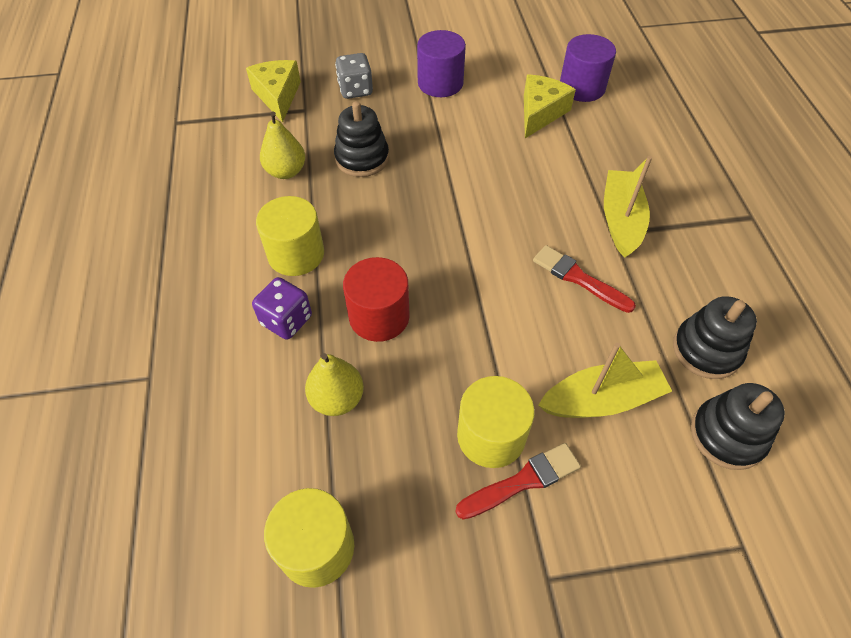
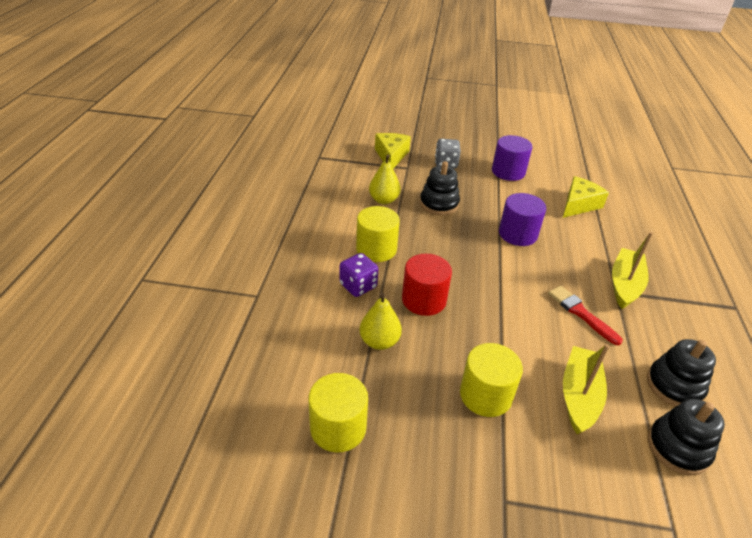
camera: 15 degrees right, 15 degrees down
red brush [455,443,581,520] -> none
yellow boat [538,343,672,418] -> yellow boat turned 75 degrees counterclockwise [563,344,609,434]
purple cylinder [560,34,616,102] -> purple cylinder moved to [499,193,546,246]

